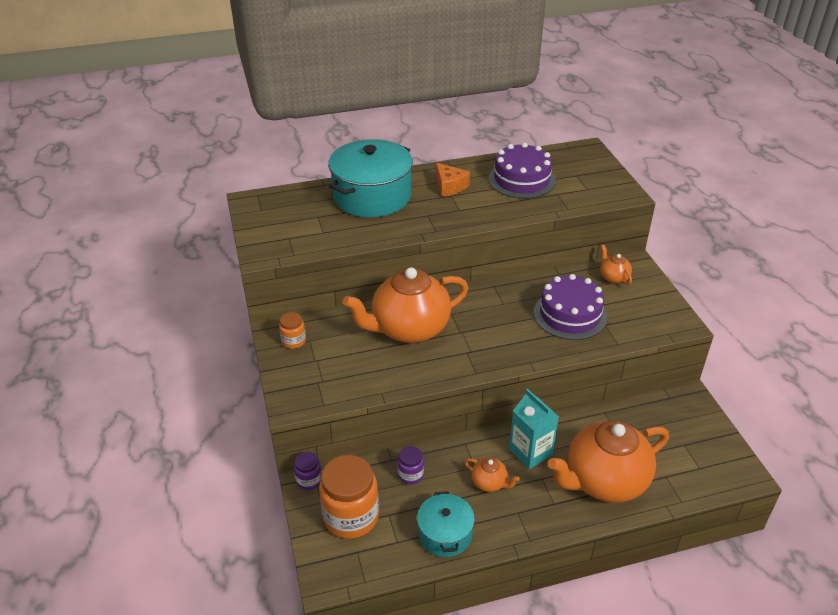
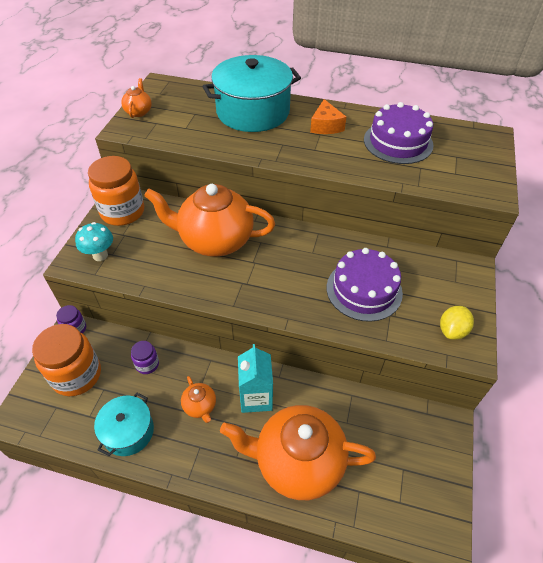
camera: 30 degrees right, 10 degrees up
orange jar [279,312,306,349] -> orange jar [88,156,144,226], size x2.06
orange teapot [600,245,632,285] -> orange teapot moved to [121,78,152,118]
none -> turquoise mushroom [75,222,113,261]
none -> yellow lemon [440,306,474,340]

